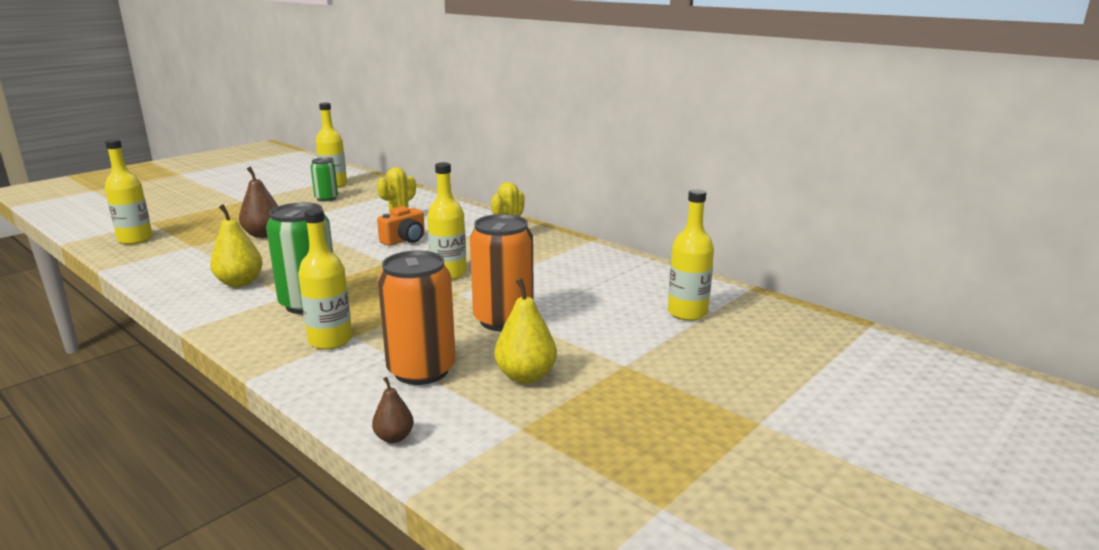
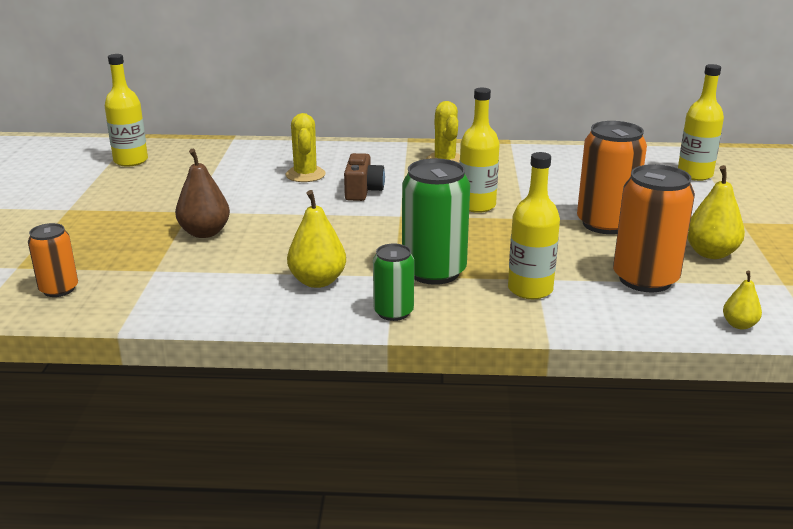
camera: 40 degrees left, 5 degrees up
yellow bottle [105,139,153,245] -> orange can [28,223,78,297]
green can [310,158,338,202] -> green can moved to [373,244,414,321]
brown pear [372,377,414,443] -> yellow pear [723,270,762,329]
orange camera [377,206,425,246] -> brown camera [344,153,385,201]

